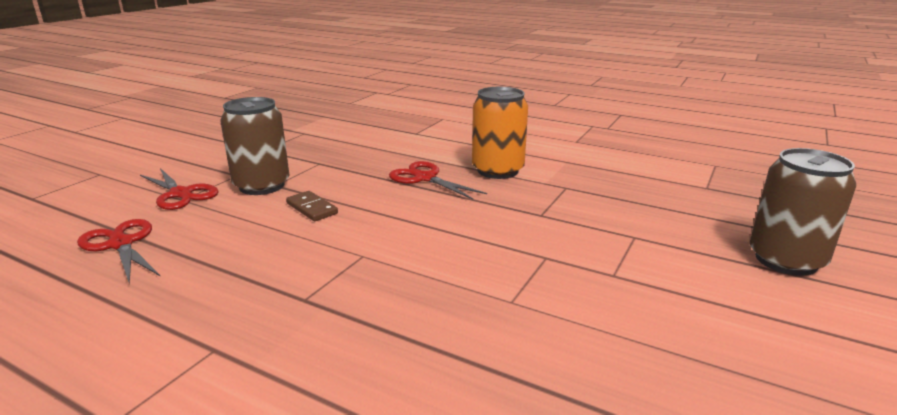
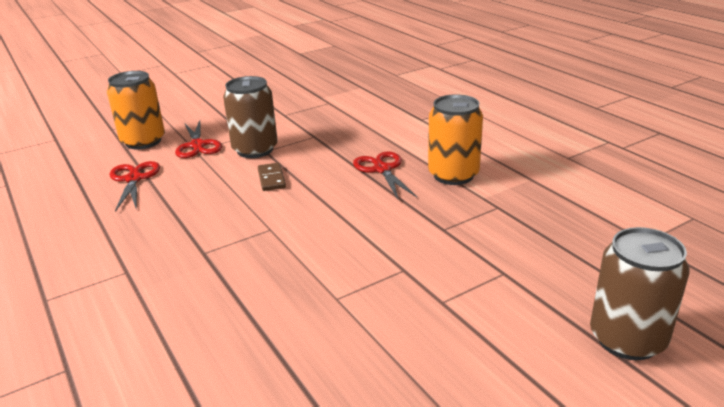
camera: 30 degrees right, 5 degrees up
none -> orange can [107,71,165,149]

